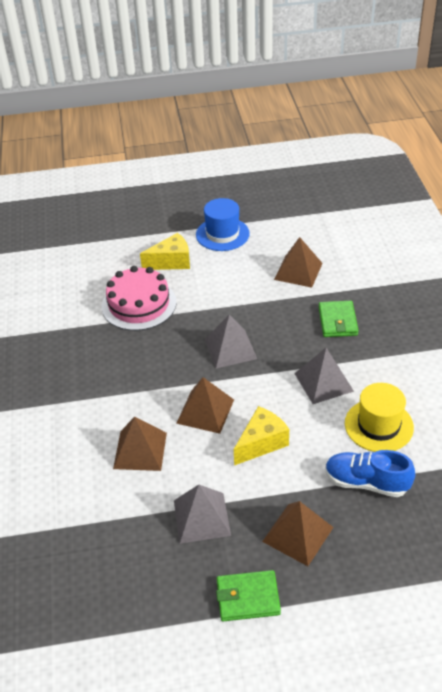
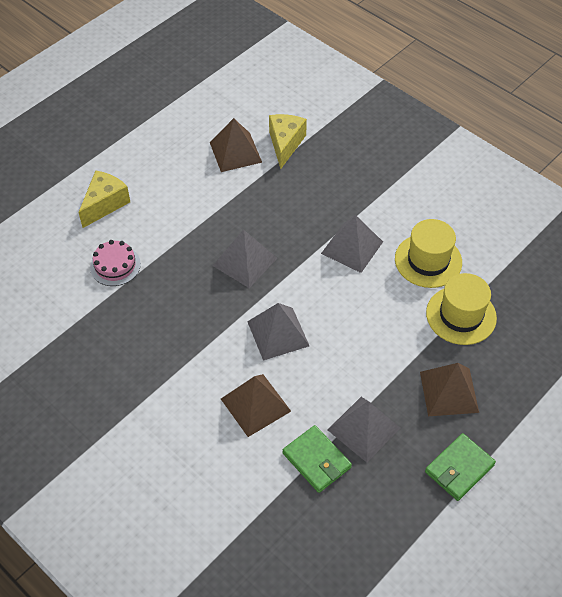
camera: 40 degrees left, 10 degrees up
pink cake [102,266,177,331] -> pink cake [90,240,141,286], size x0.58
brown pyramid [176,377,234,434] -> grey pyramid [247,303,309,361]
blue hat [196,198,250,251] -> none
yellow cheese [234,406,289,465] -> yellow cheese moved to [269,114,307,169]
green wallet [319,301,359,337] -> green wallet moved to [282,425,352,493]
blue shoe [325,450,415,497] -> yellow hat [426,273,497,345]

